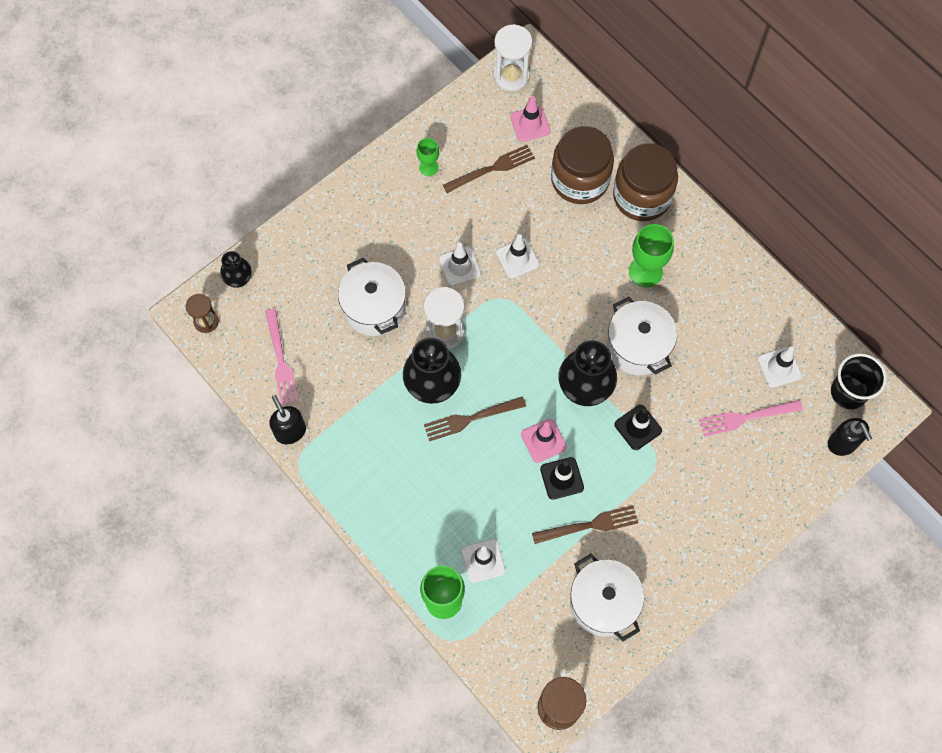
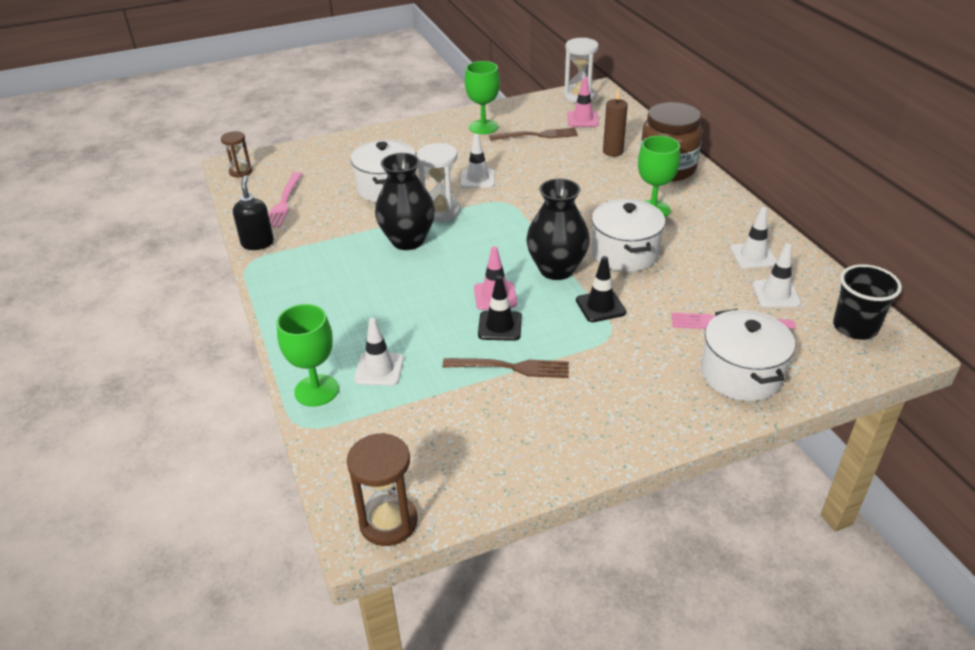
camera: 20 degrees right, 30 degrees down
black vase [220,251,252,288] -> none
green goblet [417,138,439,176] -> green goblet [465,61,500,134], size x1.71
brown fork [424,397,526,441] -> none
white traffic cone [496,234,539,279] -> white traffic cone moved to [730,207,777,269]
brown jar [551,126,614,204] -> brown candle [603,88,628,157]
white pot [570,554,644,641] -> white pot moved to [701,309,795,401]
black soap dispenser [828,418,872,456] -> none

